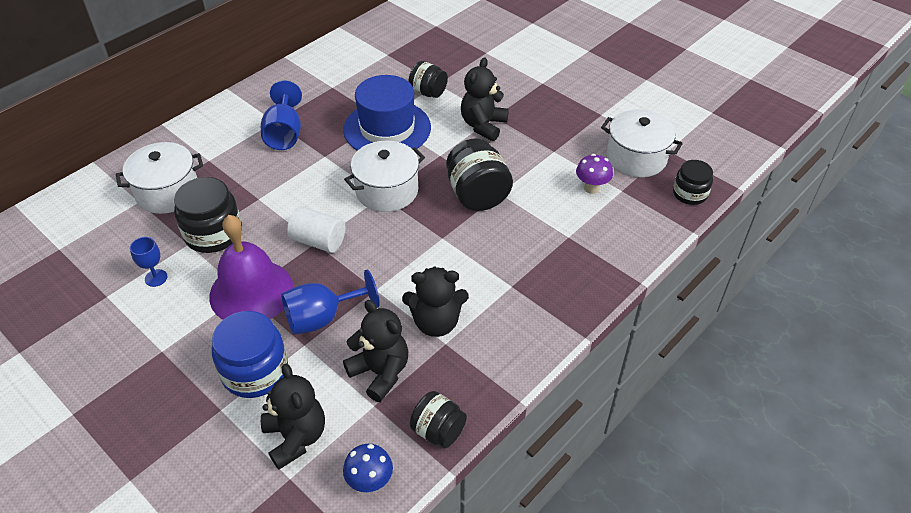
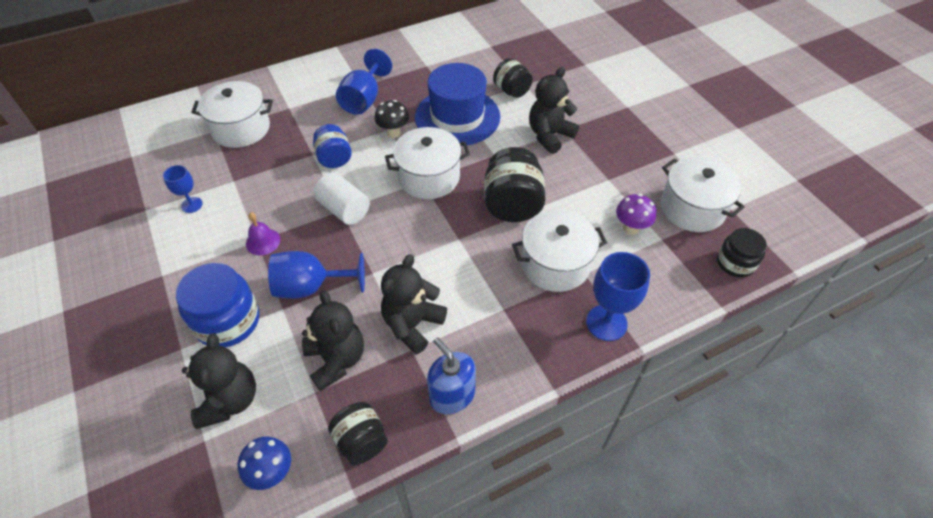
camera: 20 degrees right, 5 degrees up
black jar [174,177,242,253] -> none
purple bell [209,215,293,320] -> purple bell [246,212,280,255], size x0.43
black teddy bear [402,266,469,337] -> black teddy bear turned 105 degrees clockwise [381,254,447,354]
none -> blue jar [313,124,352,168]
none -> black mushroom [375,100,409,138]
none -> blue soap dispenser [427,337,476,414]
none -> white pot [512,210,607,292]
none -> blue goblet [586,252,650,341]

